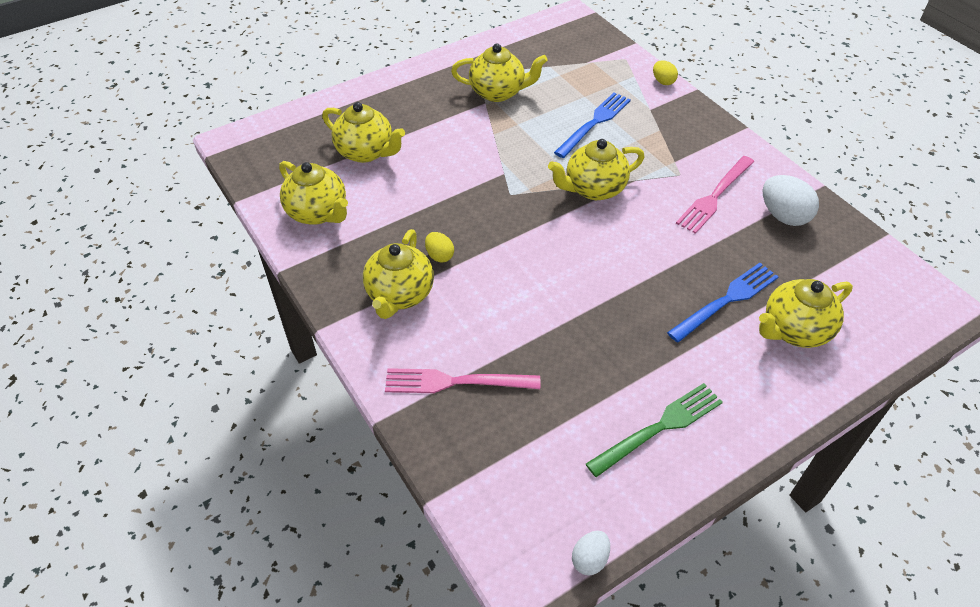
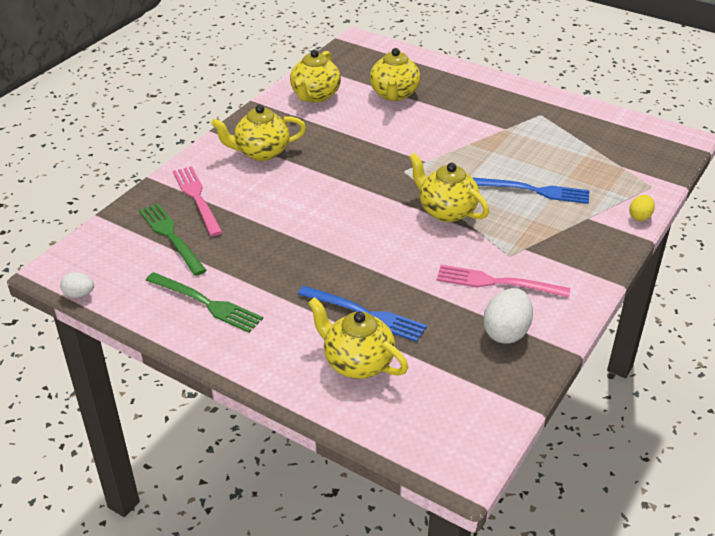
camera: 65 degrees right, 10 degrees down
yellow egg [425,232,454,262] -> none
yellow teapot [451,44,548,102] -> none
none -> green fork [139,203,207,276]

